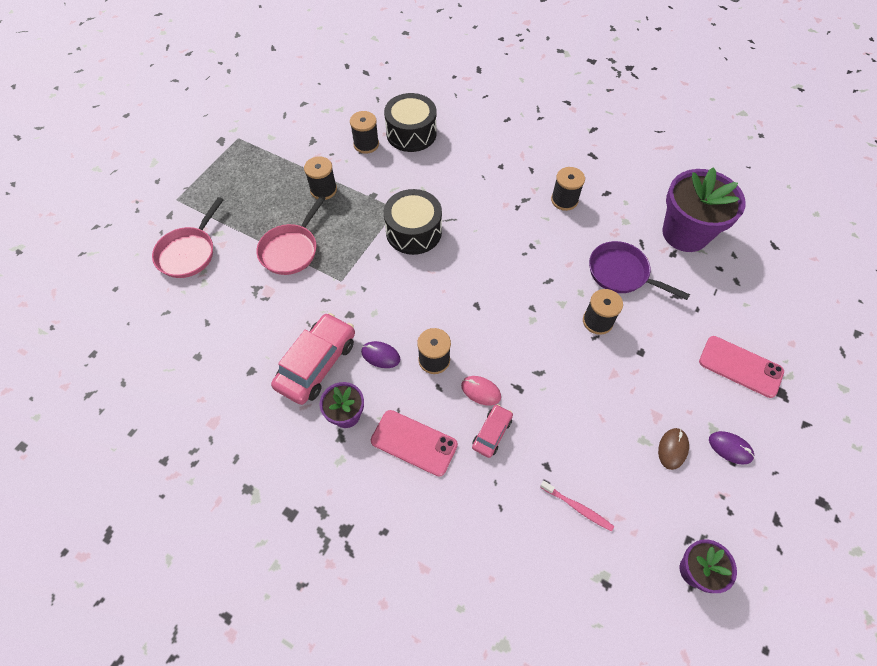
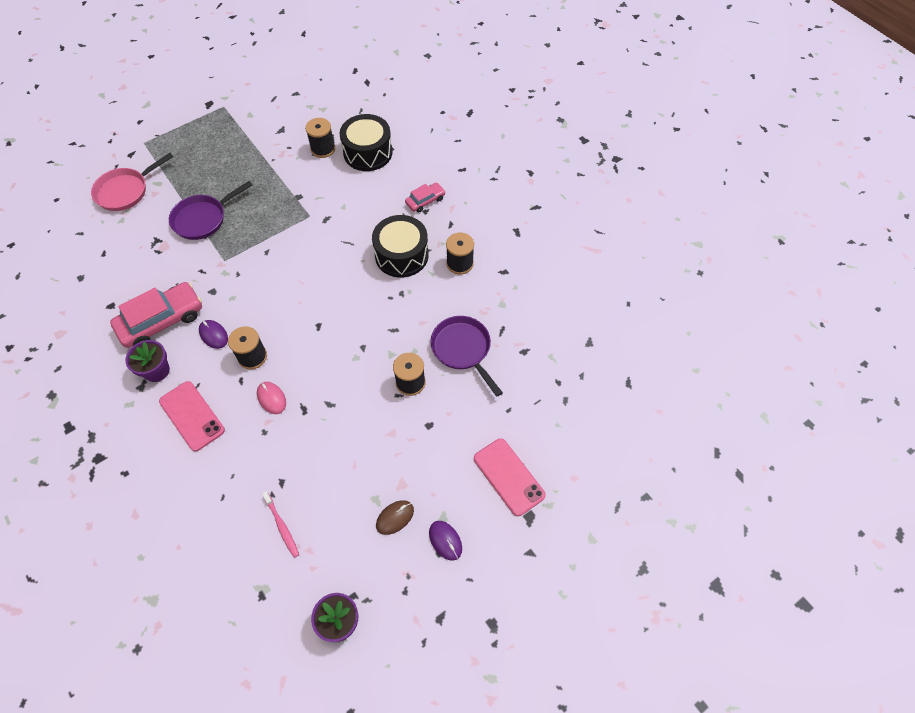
camera: 25 degrees right, 0 degrees up
pink pan [256,195,326,275] -> purple pan [169,181,252,240]
black spool [304,156,337,200] -> none
black drum [384,189,442,255] -> black drum moved to [372,215,429,278]
pink car [472,404,513,458] -> pink car moved to [405,182,445,213]
purple flower pot [662,167,746,252] -> none

